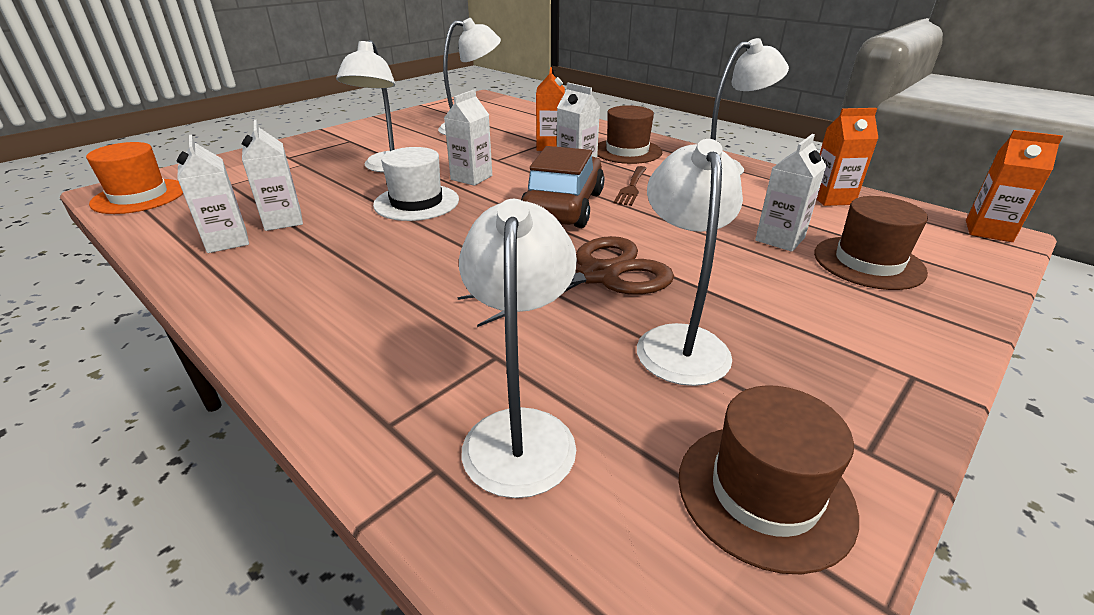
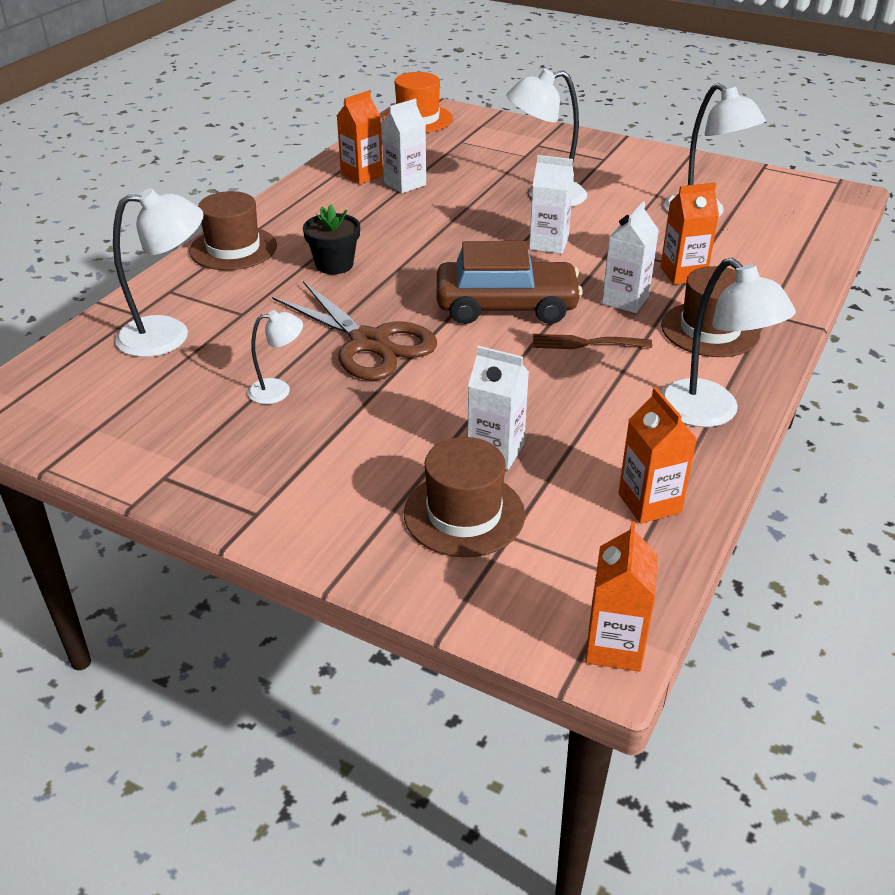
camera: 75 degrees right, 5 degrees up
white carton [176,135,249,253] -> orange carton [337,90,383,184]
white hat [373,147,459,221] -> none
white lamp [637,139,743,386] -> white lamp [248,310,303,404], size x0.55
brown hat [679,385,859,574] -> brown hat moved to [189,191,277,270]
none -> black flower pot [303,204,360,274]

